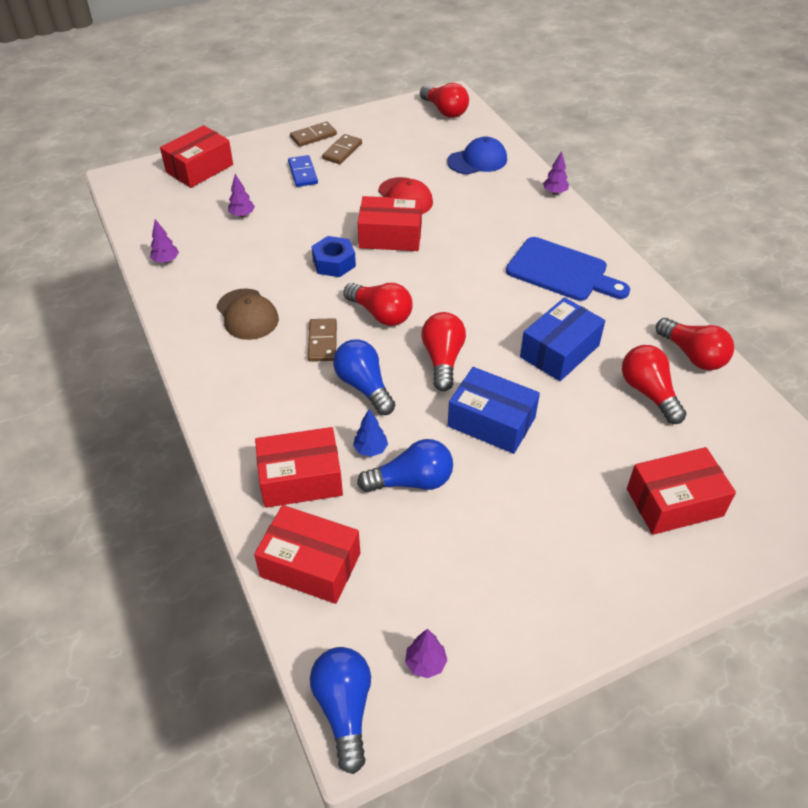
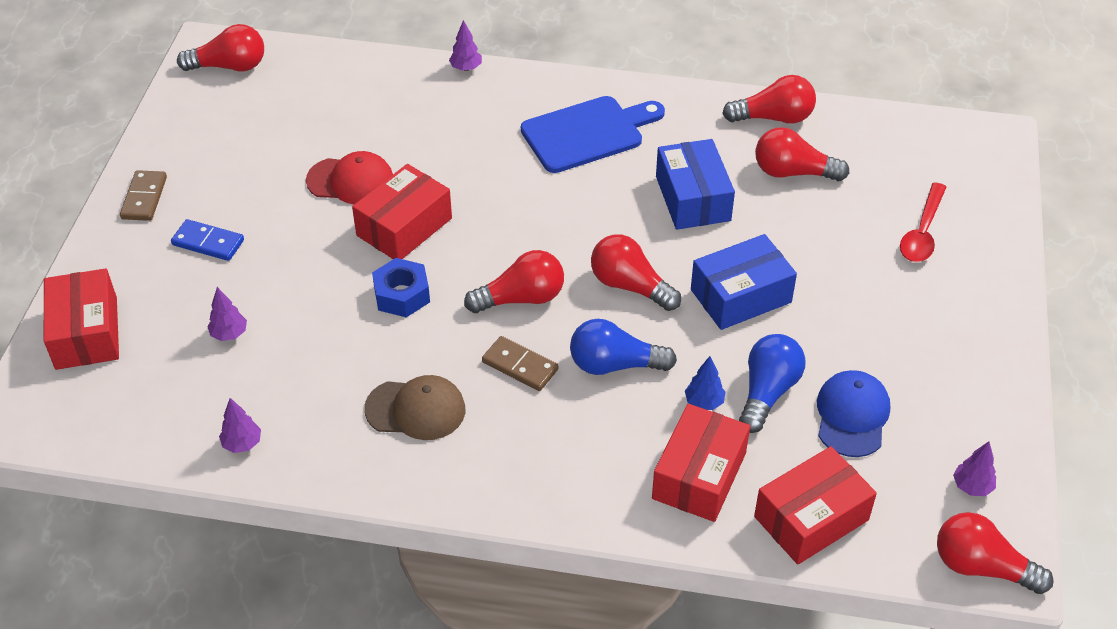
camera: 55 degrees left, 0 degrees up
blue light bulb [310,647,371,774] -> red light bulb [937,512,1054,594]
brown domino [322,134,362,164] -> none
blue cap [447,137,507,175] -> blue cap moved to [817,370,890,457]
red box [627,447,736,535] -> red spoon [900,182,946,262]

